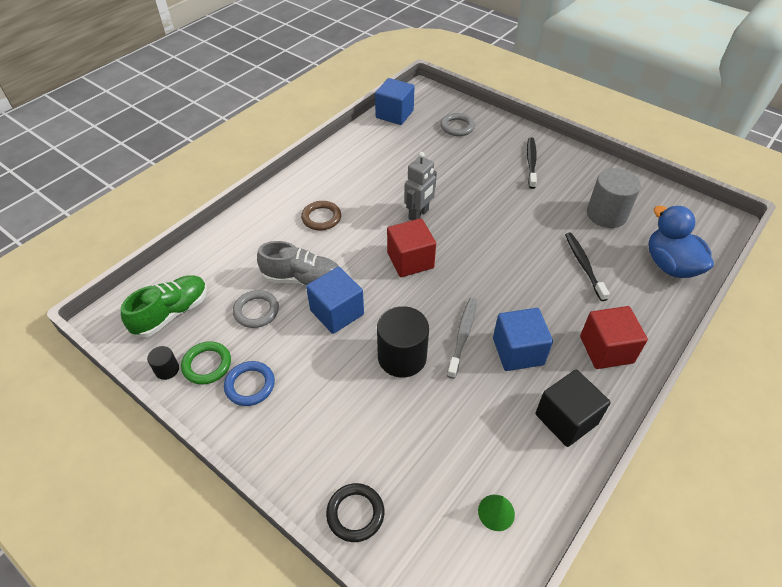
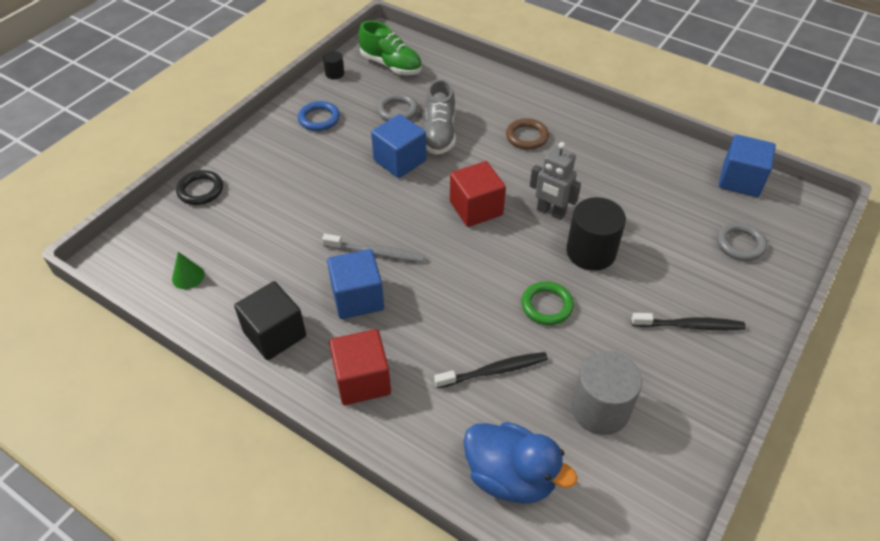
camera: 85 degrees right, 0 degrees up
green ring [181,341,231,385] -> green ring moved to [521,281,574,325]
black cylinder [377,306,429,378] -> black cylinder moved to [566,197,626,271]
blue duck [649,206,714,278] -> blue duck turned 60 degrees clockwise [463,422,578,504]

